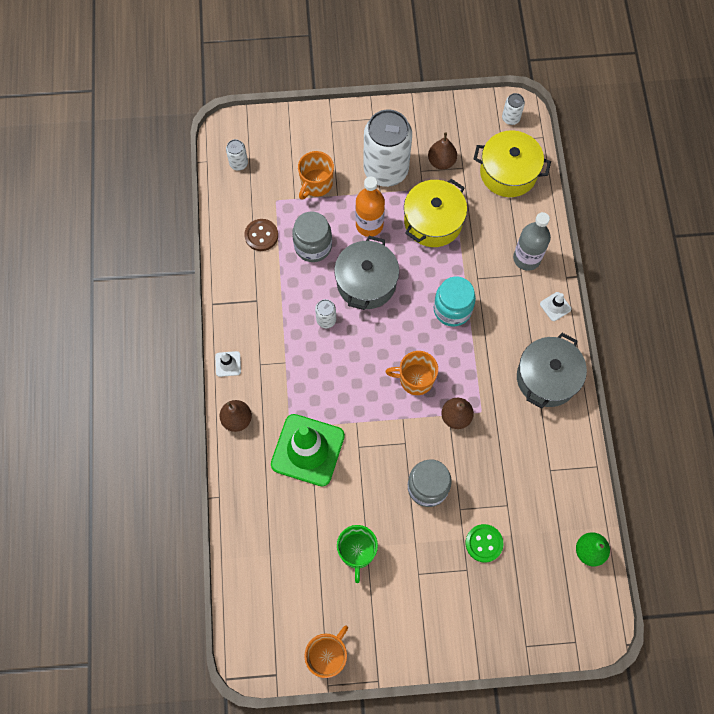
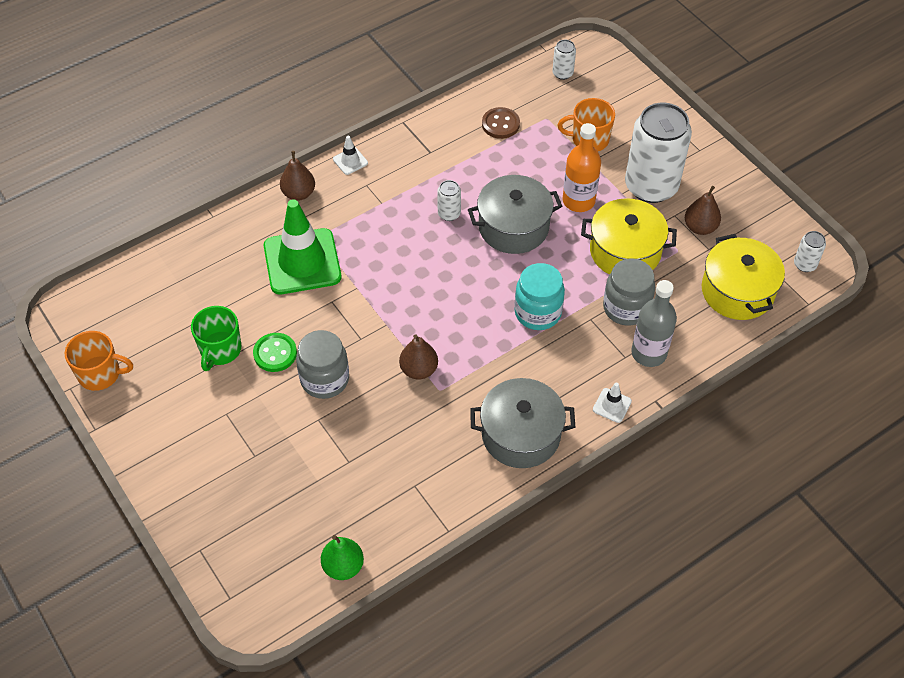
camera: 60 degrees right, 15 degrees down
grey jar [292,211,332,262] -> grey jar moved to [603,258,655,325]
green mug [337,525,378,583] -> green mug turned 45 degrees counterclockwise [191,306,241,371]
orange mug [385,351,438,395] -> none
green button [466,524,503,563] -> green button moved to [253,333,297,372]

